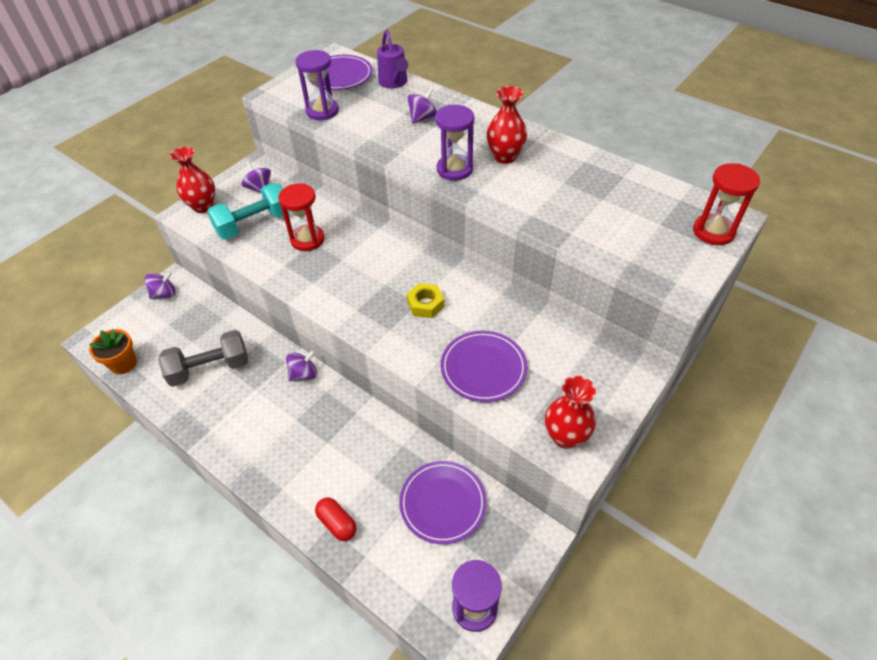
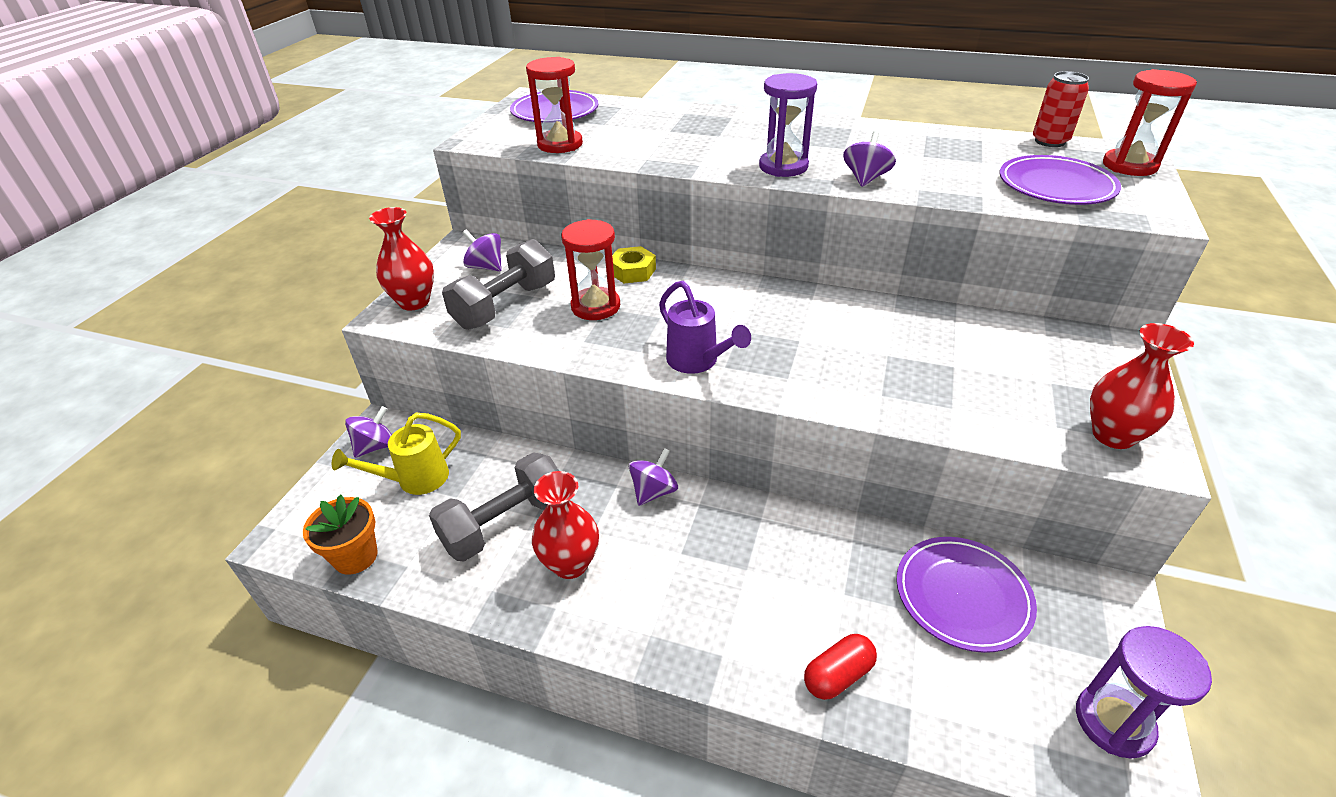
camera: 20 degrees left, 10 degrees down
turquoise dumbbell [207,183,289,239] -> grey dumbbell [442,239,555,330]
purple hourglass [295,50,339,120] -> red hourglass [526,57,583,153]
red capsule [315,497,357,541] -> red capsule turned 60 degrees counterclockwise [804,634,877,700]
purple watering can [377,30,408,89] -> purple watering can moved to [659,281,751,374]
purple spinning top [407,88,437,124] -> purple spinning top moved to [843,131,896,187]
yellow nut [407,283,444,318] -> yellow nut moved to [612,246,656,283]
purple plate [441,331,527,402] -> purple plate moved to [1000,155,1121,205]
red vase [487,86,527,164] -> red vase moved to [532,471,599,579]
none -> yellow watering can [332,413,461,495]
none -> red can [1033,71,1089,147]

